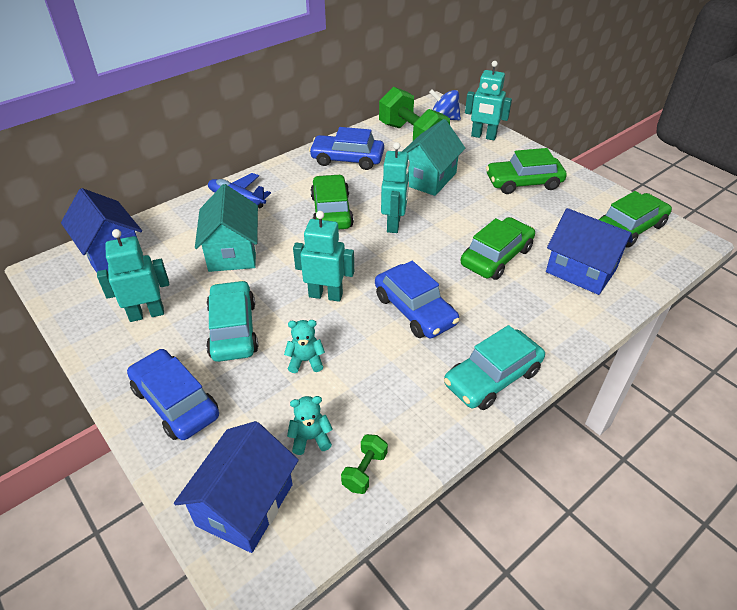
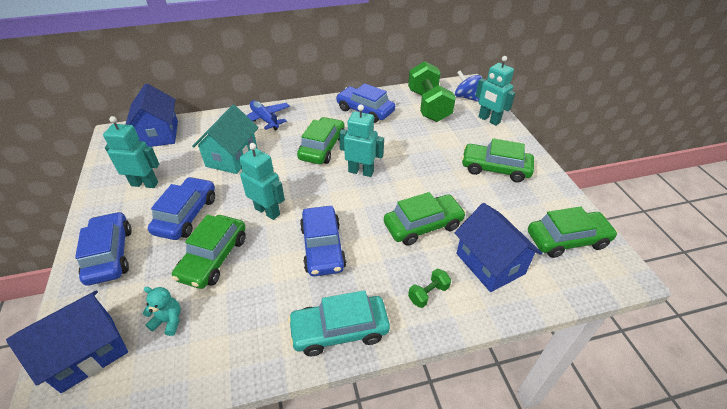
camera: 25 degrees right, 0 degrees up
turquoise car [206,280,258,362] -> blue car [148,177,215,240]
turquoise teddy bear [284,320,325,373] -> green car [172,215,246,289]
green dumbbell [341,434,388,494] -> green dumbbell moved to [408,269,451,308]
turquoise robot [381,142,410,233] -> turquoise robot turned 105 degrees counterclockwise [339,104,384,177]
turquoise house [402,119,465,196] -> none

